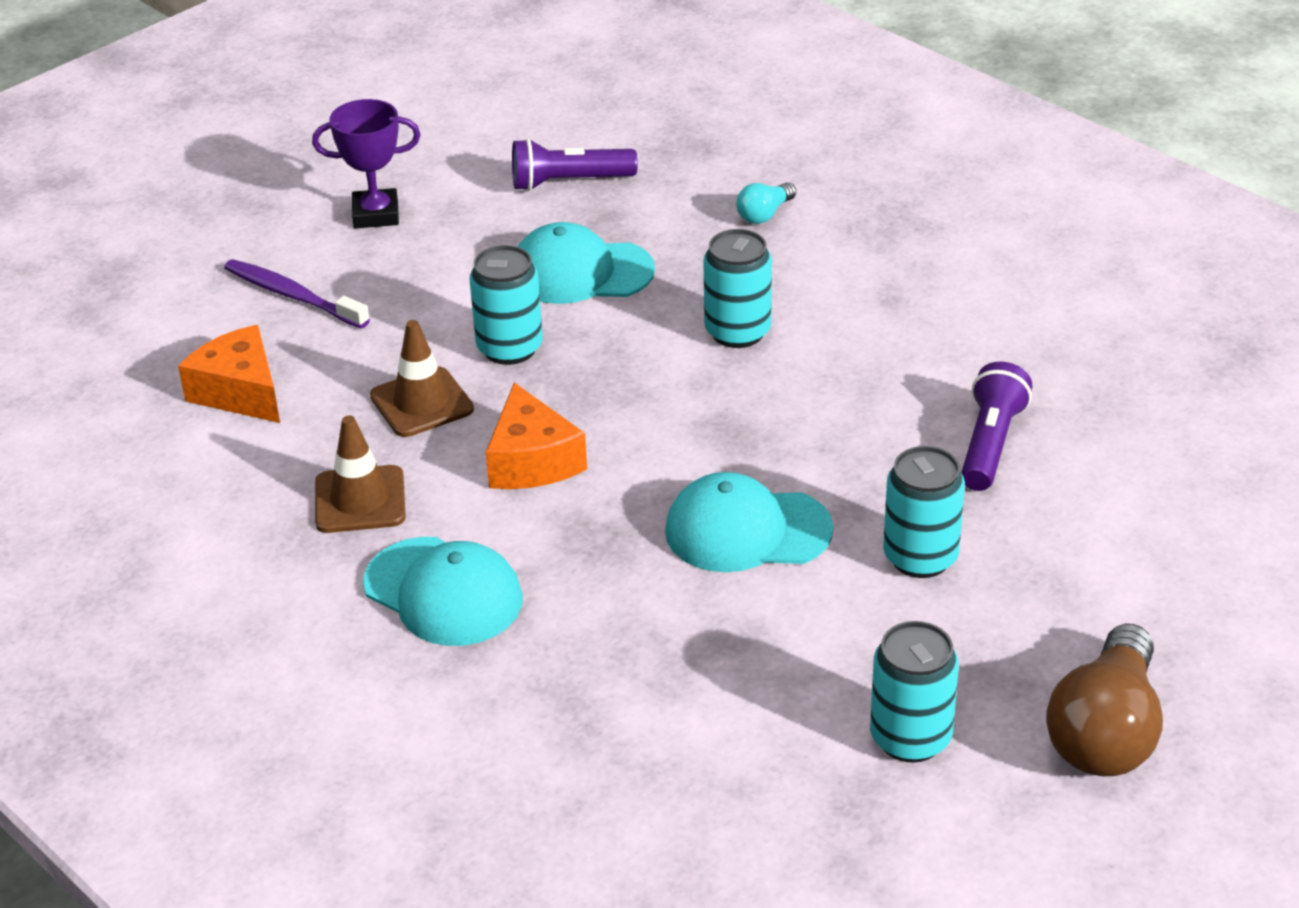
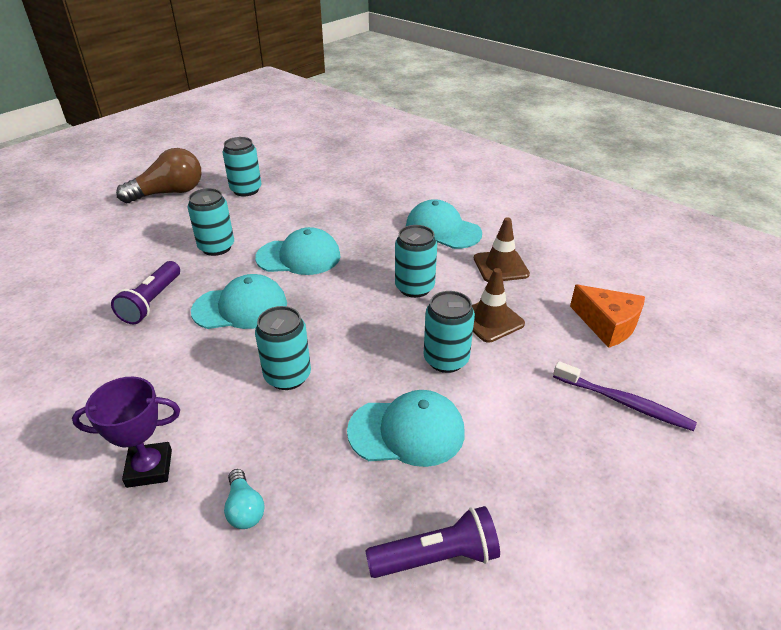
camera: 175 degrees right, 0 degrees up
purple trophy [312,99,421,229] -> purple trophy moved to [72,377,180,488]
orange cheese [486,383,587,489] -> turquoise can [395,225,437,298]
turquoise light bulb [736,182,796,224] -> turquoise light bulb turned 120 degrees clockwise [224,469,265,529]
brown light bulb [1046,623,1163,776] -> brown light bulb turned 45 degrees clockwise [116,148,202,203]
none -> turquoise cap [191,274,287,329]

